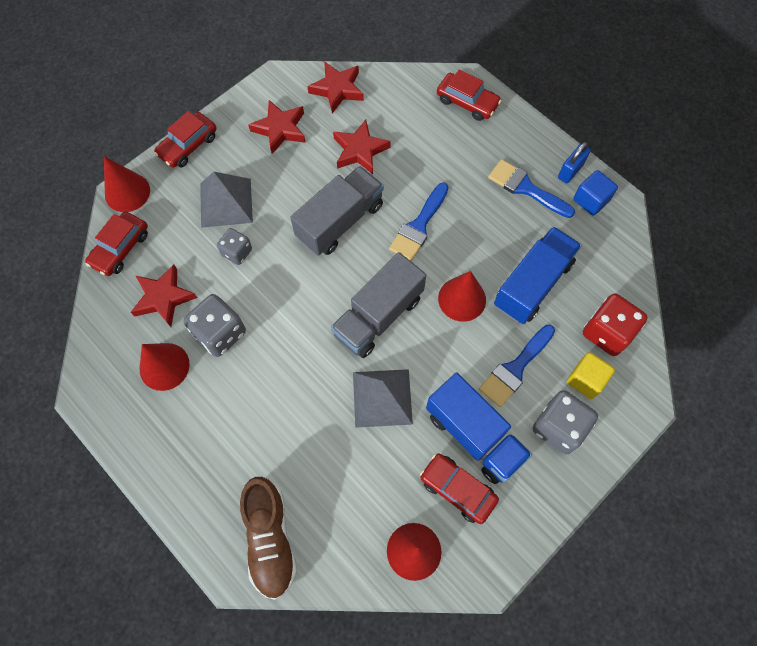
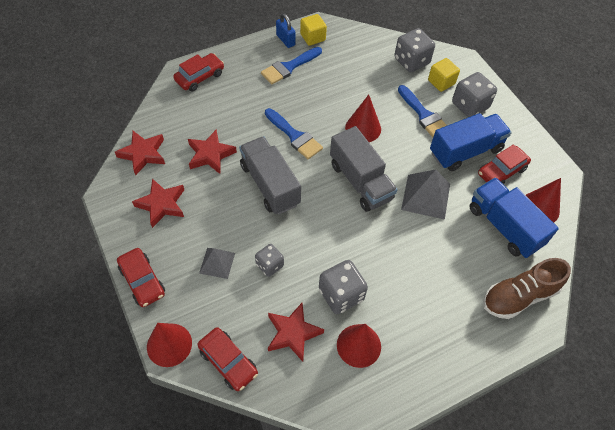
camera: 75 degrees left, 10 degrees down
grey pyramid [200,172,253,228] -> grey pyramid [199,248,235,279], size x0.63
brown shoe [240,477,297,600] -> brown shoe turned 150 degrees clockwise [483,258,571,319]
blue truck [494,226,582,324] -> blue truck moved to [469,178,559,258]
blue cube [573,170,618,215] -> yellow cube [300,14,327,46]
red dice [583,293,648,356] -> grey dice [394,28,435,72]

